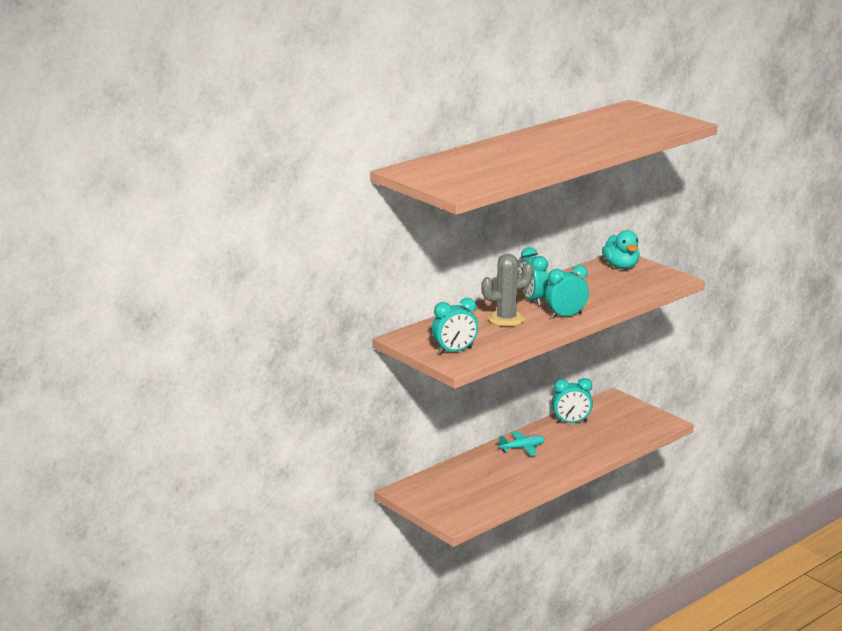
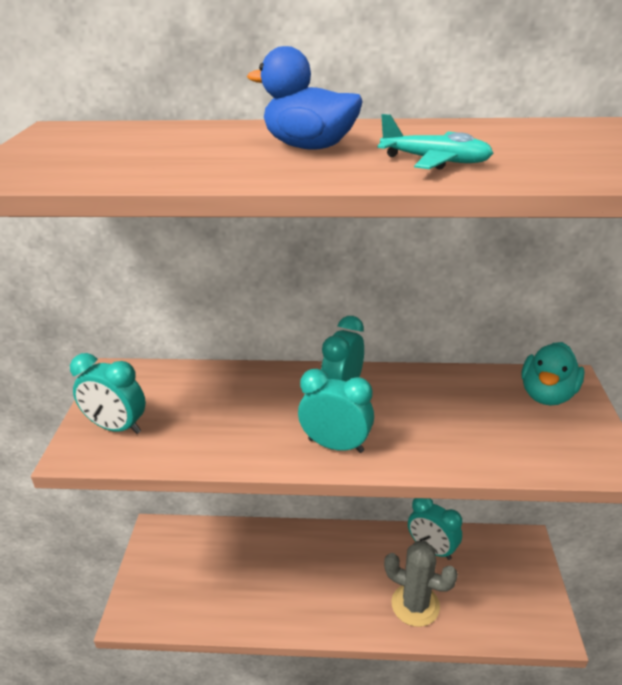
camera: 45 degrees right, 10 degrees up
grey cactus [481,254,533,326] -> grey cactus moved to [384,541,458,627]
turquoise plane [497,431,545,456] -> turquoise plane moved to [377,114,493,170]
none -> blue duck [247,46,363,150]

